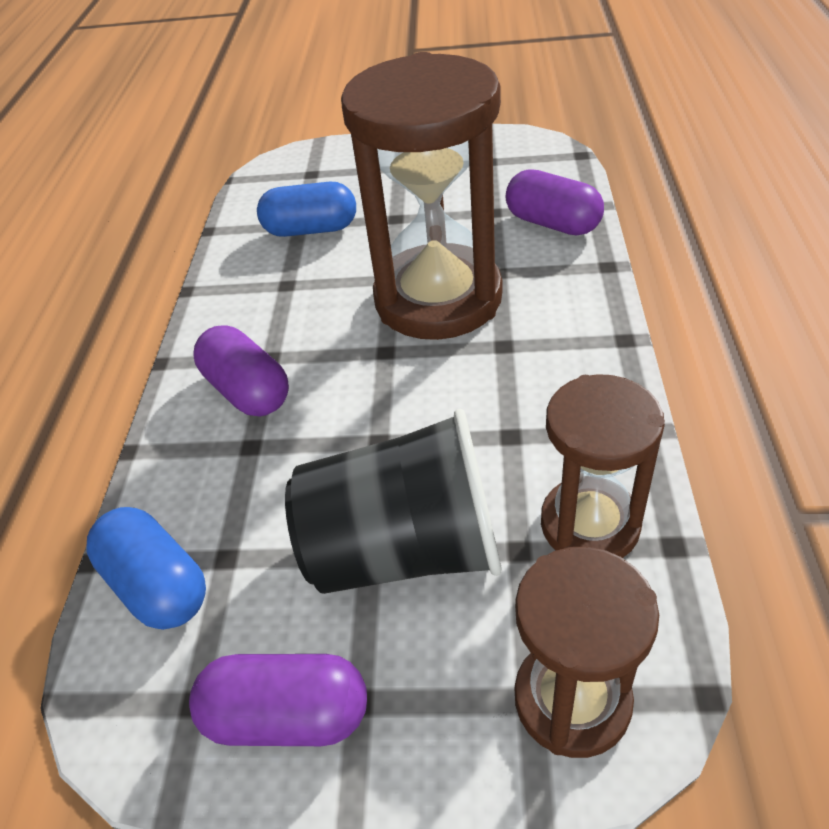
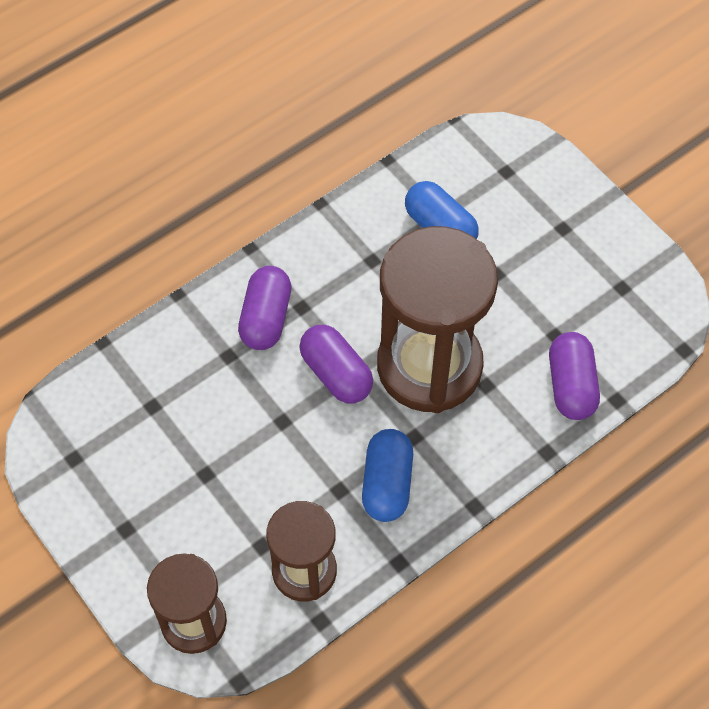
camera: 45 degrees right, 15 degrees up
blue capsule [86,507,206,630] -> blue capsule moved to [362,429,413,522]
purple capsule [189,654,367,746] -> purple capsule moved to [299,325,373,403]
black cup [285,409,502,594] -> none

